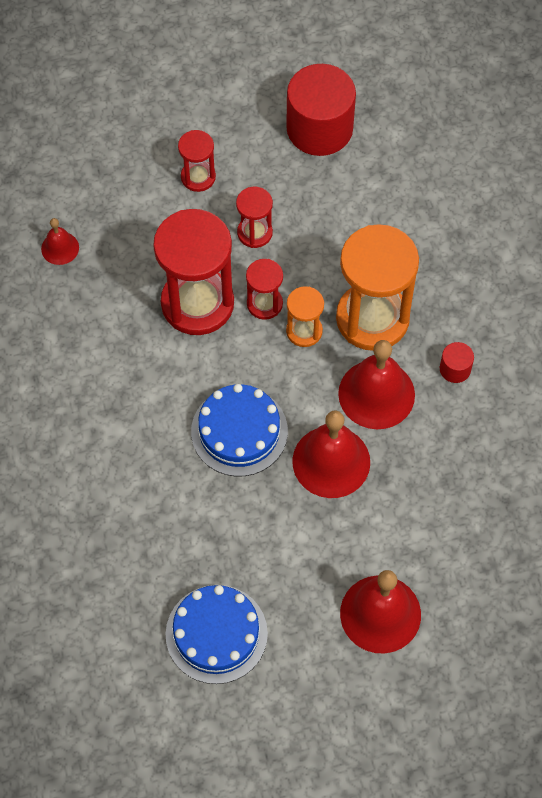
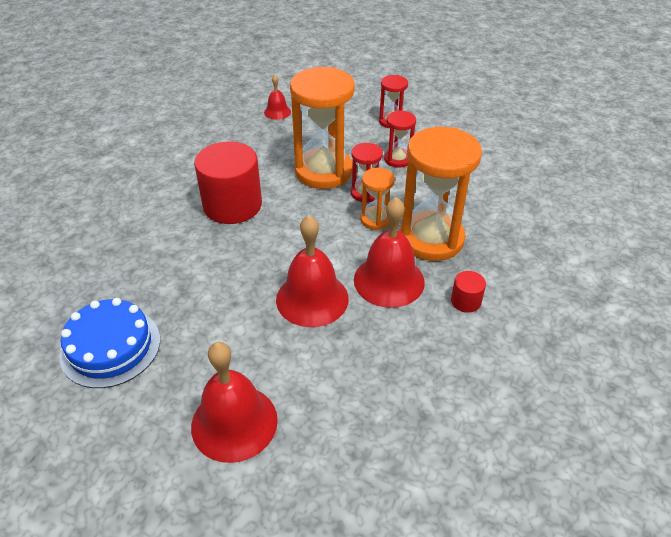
camera: 40 degrees right, 20 degrees down
red hourglass [153,209,234,335] -> orange hourglass [290,67,355,189]
blue cake [191,384,288,476] -> none
red cylinder [286,64,356,156] -> red cylinder moved to [194,142,262,224]

